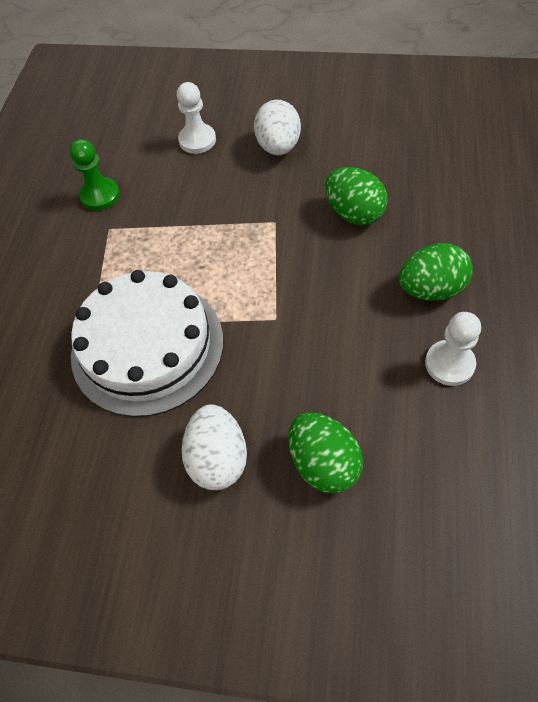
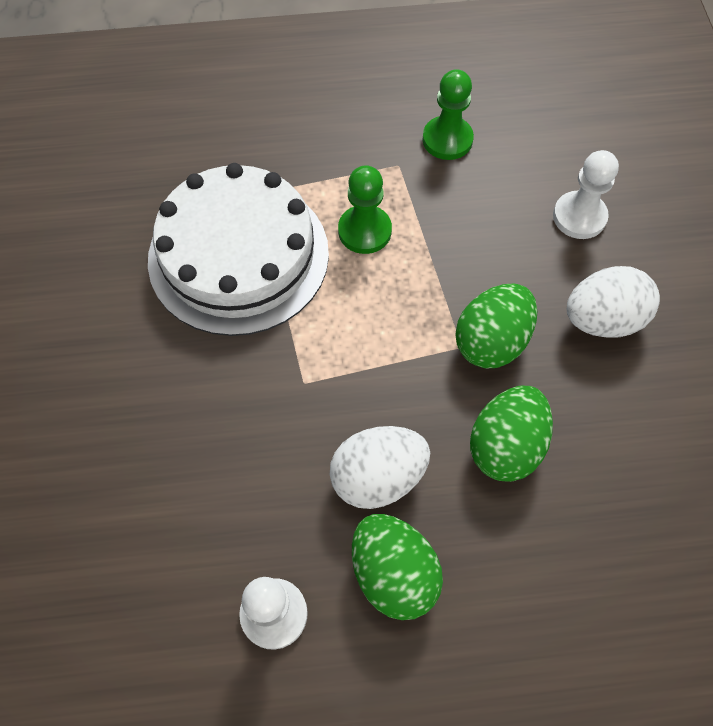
camera: 70 degrees right, 5 degrees up
white egg [182,404,247,490] -> white egg moved to [330,426,430,509]
green egg [288,413,363,494] -> green egg moved to [455,284,538,368]
none -> green pawn [338,165,392,254]

